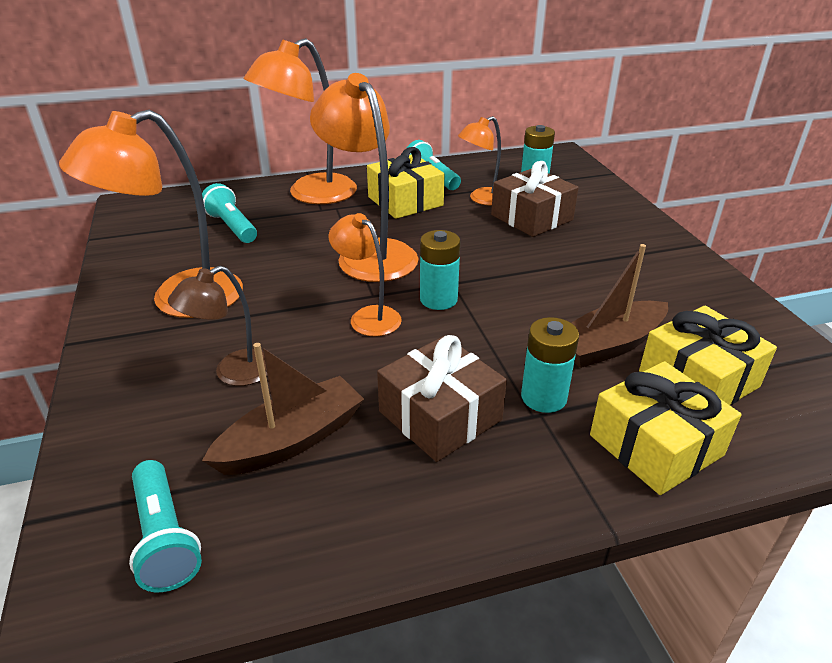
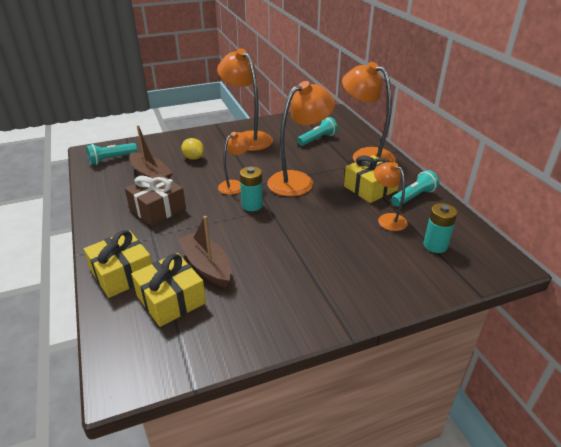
camera: 85 degrees right, 0 degrees up
brown lamp [168,266,268,386] -> yellow lemon [181,138,204,160]
brown gift [491,161,579,237] -> none
turquoise battery [521,317,579,413] -> none

